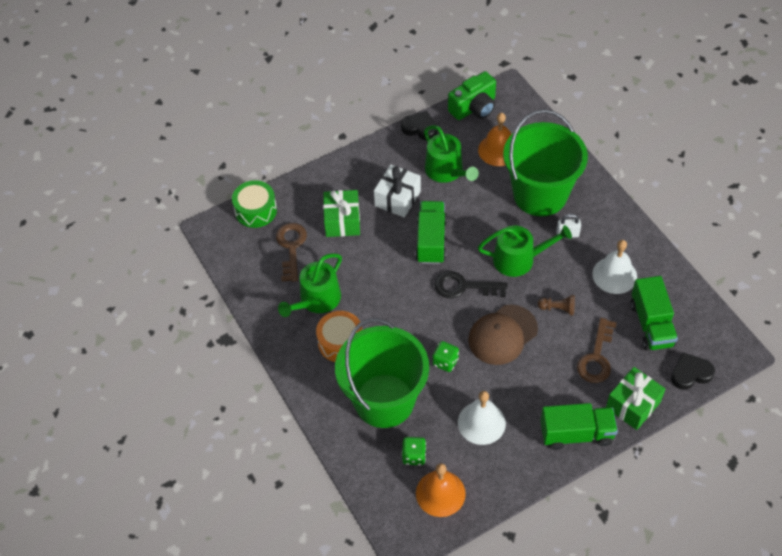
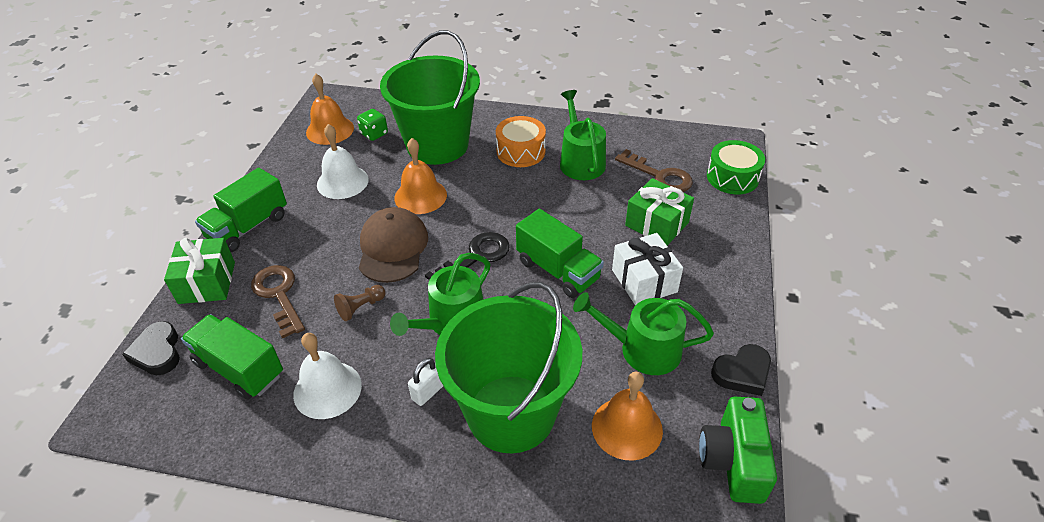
camera: 130 degrees right, 10 degrees down
green dice [432,341,459,372] -> orange bell [394,138,447,214]
black heart [671,352,715,390] -> black heart turned 135 degrees clockwise [122,321,180,375]

